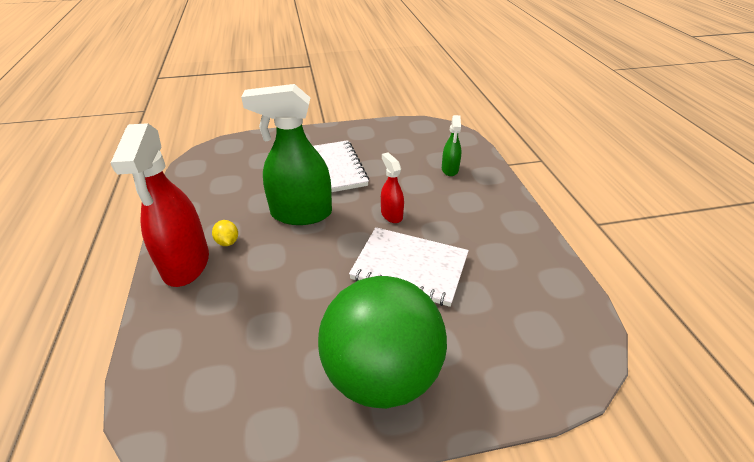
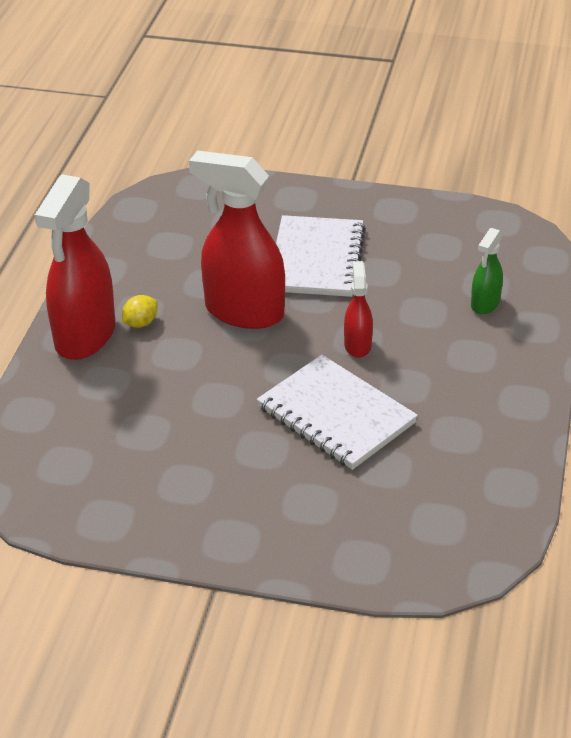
camera: 25 degrees right, 0 degrees up
yellow lemon [212,220,238,246] -> yellow lemon turned 45 degrees clockwise [122,295,157,328]
green spray bottle [241,84,332,225] -> red spray bottle [189,151,285,329]
green ball [318,276,447,409] -> none

